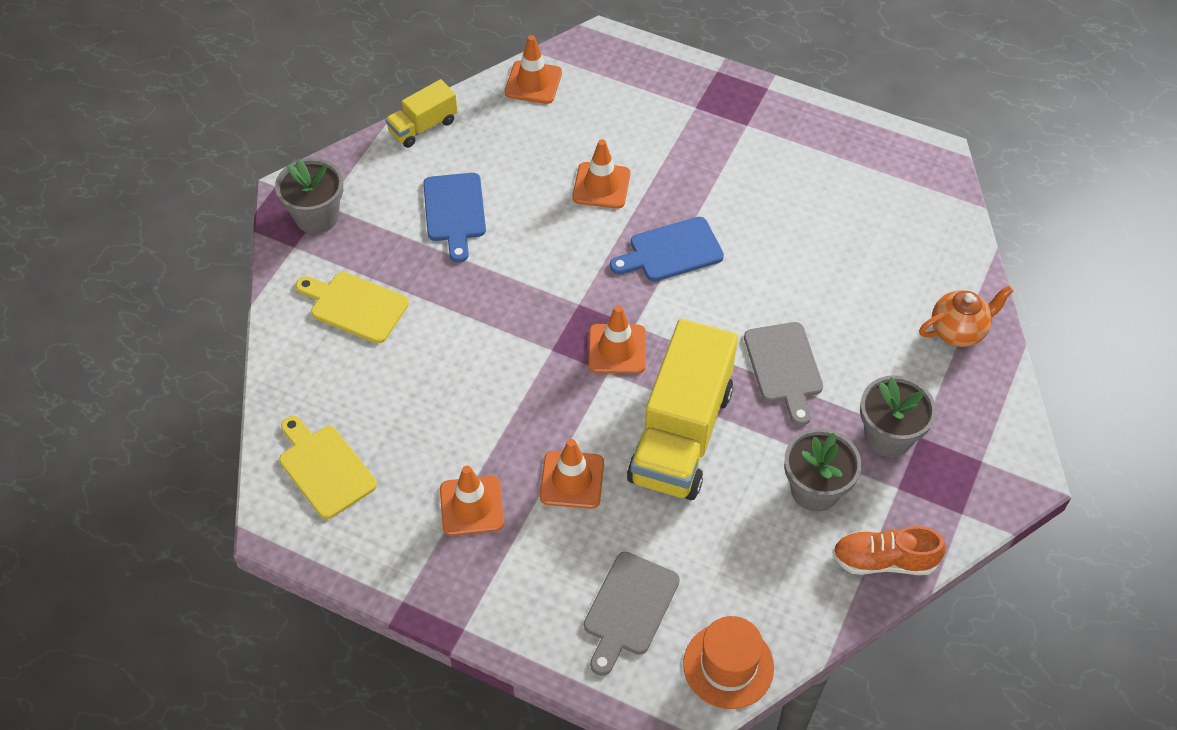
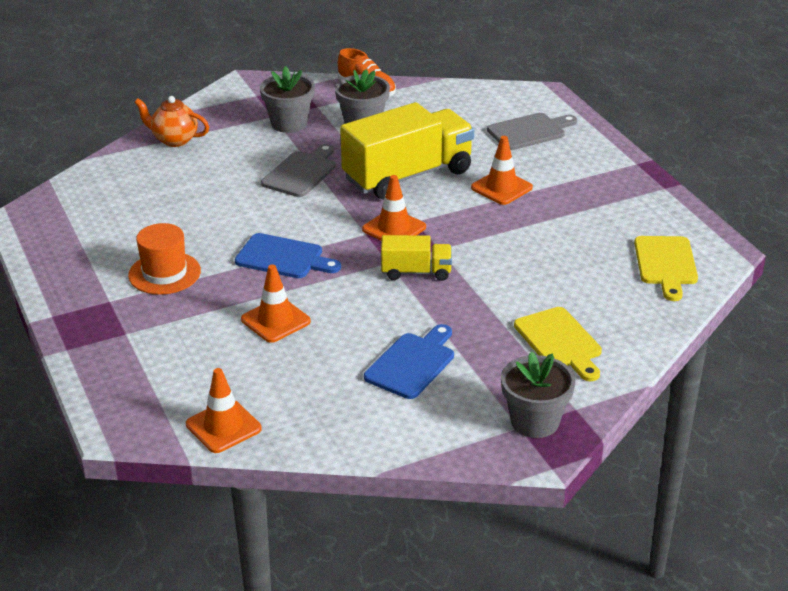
camera: 140 degrees left, 20 degrees down
yellow truck [385,79,458,148] -> yellow truck moved to [381,235,452,281]
orange traffic cone [440,466,504,536] -> none
orange hat [683,616,774,709] -> orange hat moved to [128,223,201,295]

